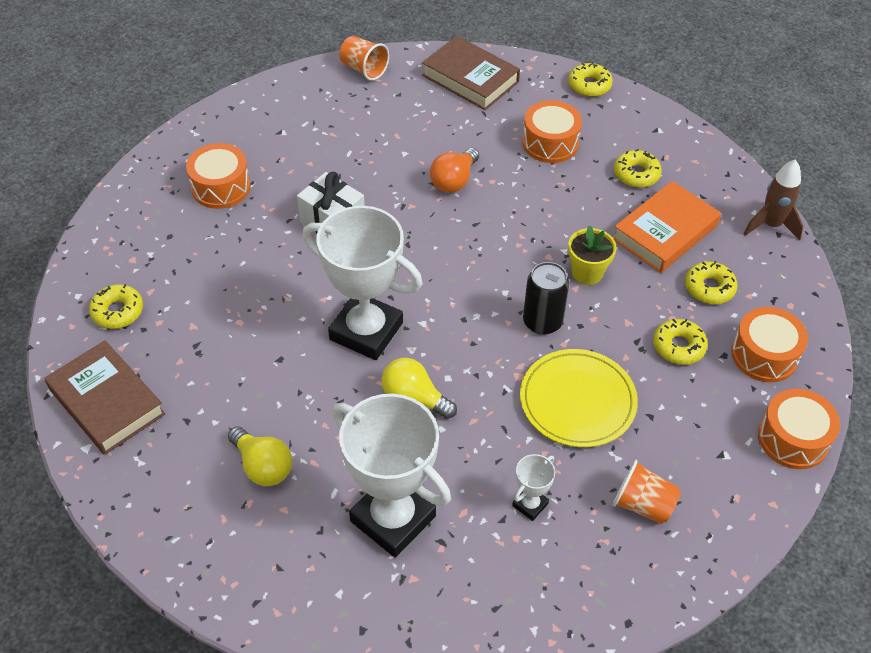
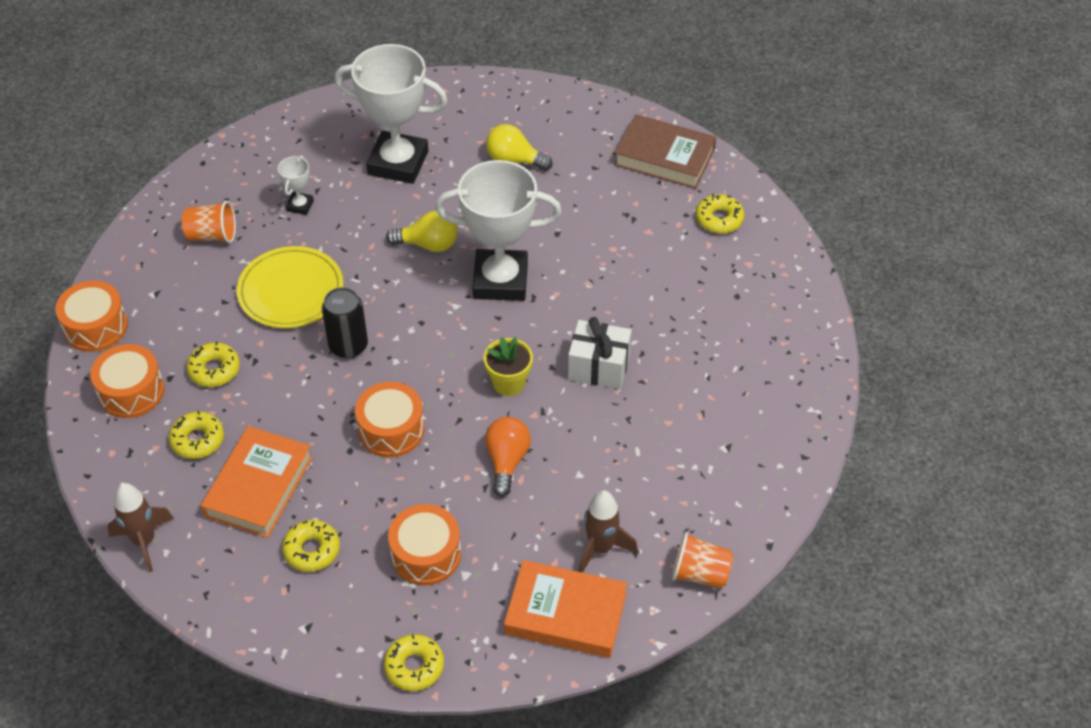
camera: 155 degrees right, 0 degrees up
orange drum [186,143,251,209] -> orange drum moved to [355,382,425,457]
brown book [422,36,520,110] -> orange book [504,560,627,658]
yellow flower pot [568,225,616,285] -> yellow flower pot moved to [483,337,533,396]
none -> brown rocket [578,490,638,573]

